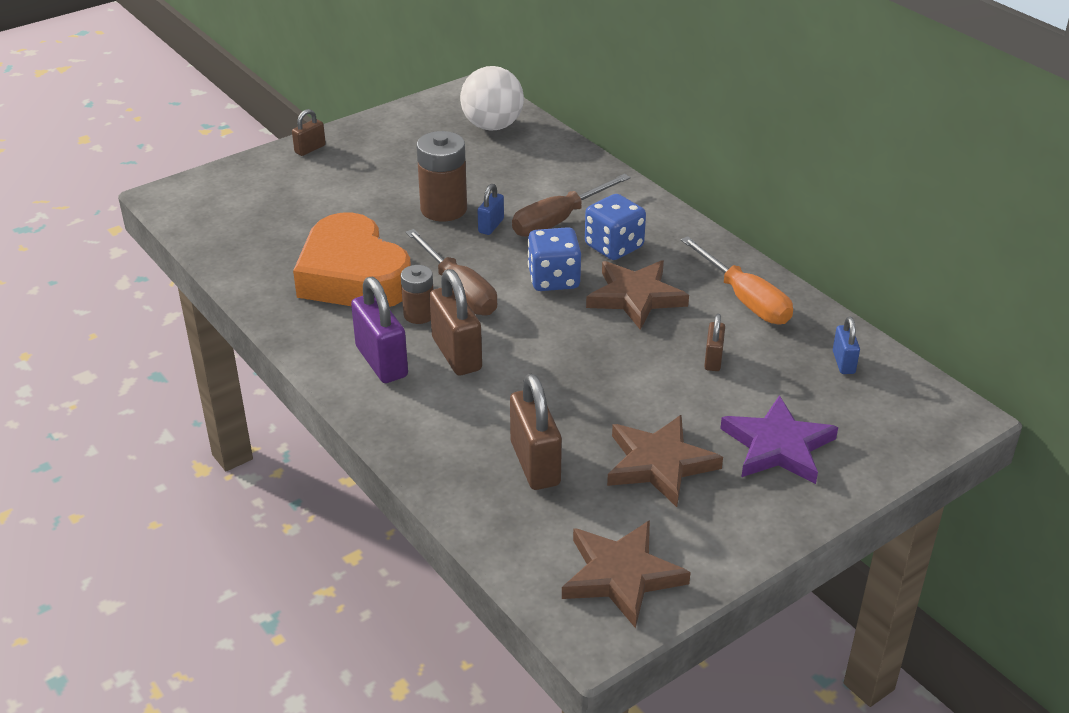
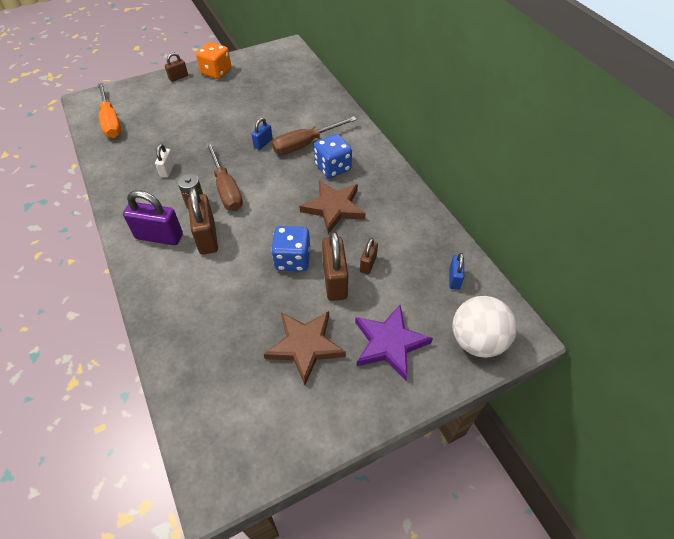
camera: 10 degrees right, 15 degrees up
orange heart [293,212,411,307] -> white padlock [155,144,175,178]
purple padlock [351,277,408,383] -> purple padlock turned 60 degrees counterclockwise [123,190,183,245]
brown battery [417,131,467,222] -> none
white ball [460,66,524,131] -> white ball moved to [453,296,517,358]
brown padlock [510,374,562,490] -> brown padlock moved to [322,231,348,301]
blue dice [528,227,581,291] -> blue dice moved to [271,226,310,271]
brown star [562,520,691,628] -> none
orange screwdriver [681,236,793,324] -> orange screwdriver moved to [98,83,121,138]
none -> orange dice [196,42,231,79]

